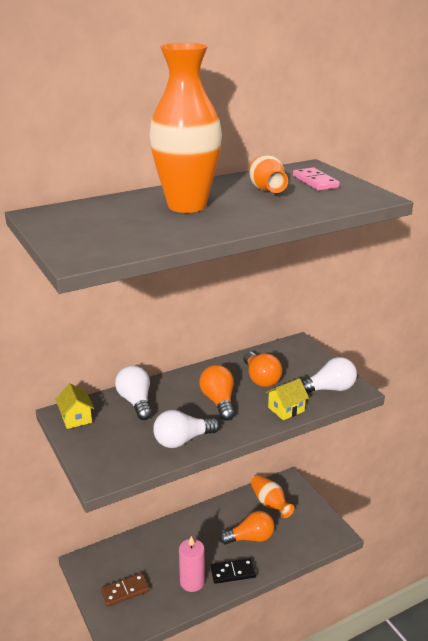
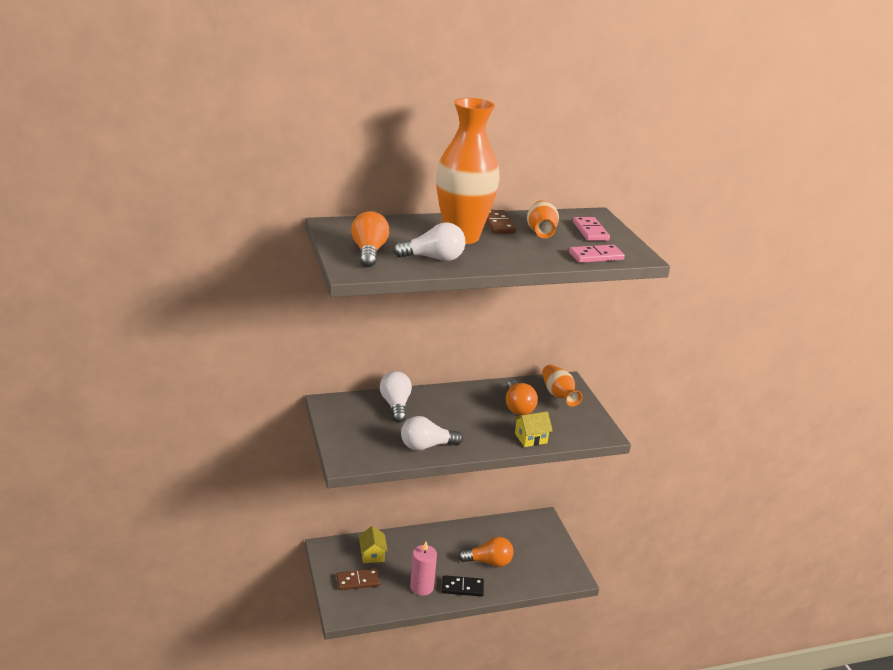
camera: 10 degrees right, 0 degrees up
yellow house [55,383,94,429] -> yellow house moved to [359,526,388,563]
orange light bulb [199,365,235,421] -> orange light bulb moved to [351,211,389,267]
orange vase [251,475,294,518] -> orange vase moved to [542,364,582,407]
white light bulb [302,357,357,394] -> white light bulb moved to [393,222,465,261]
none -> brown domino [486,210,516,234]
none -> pink domino [569,245,625,263]

